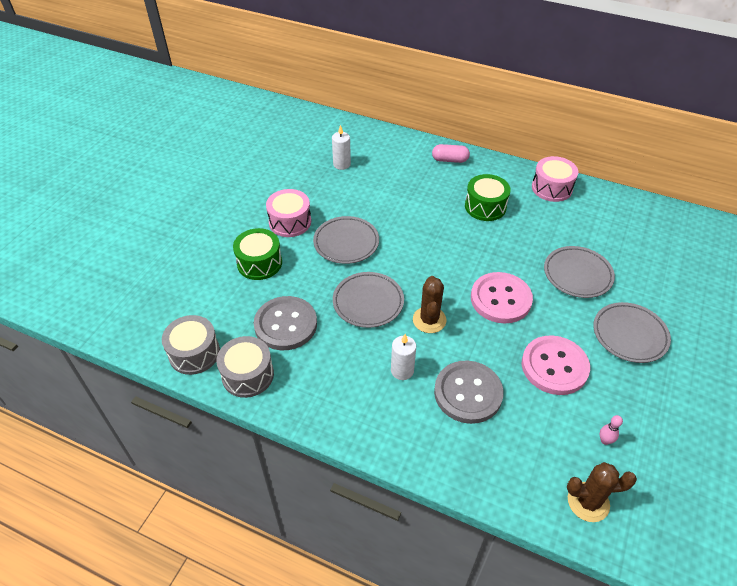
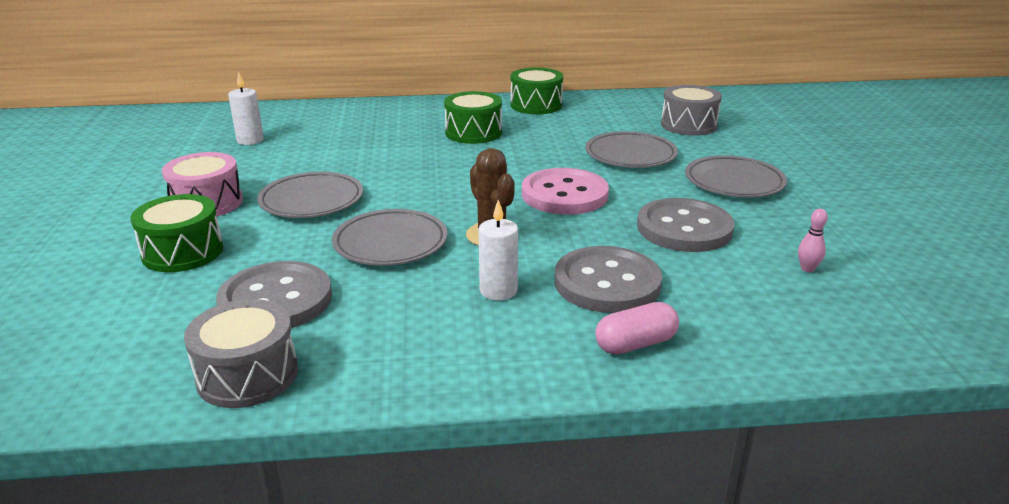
camera: 30 degrees left, 20 degrees down
grey drum [162,315,220,375] -> grey drum moved to [661,85,722,136]
pink capsule [432,144,470,163] -> pink capsule moved to [595,302,679,355]
pink button [522,335,590,395] -> grey button [637,198,735,252]
pink drum [532,156,578,202] -> green drum [510,67,563,114]
brown cactus [567,462,637,522] -> none

